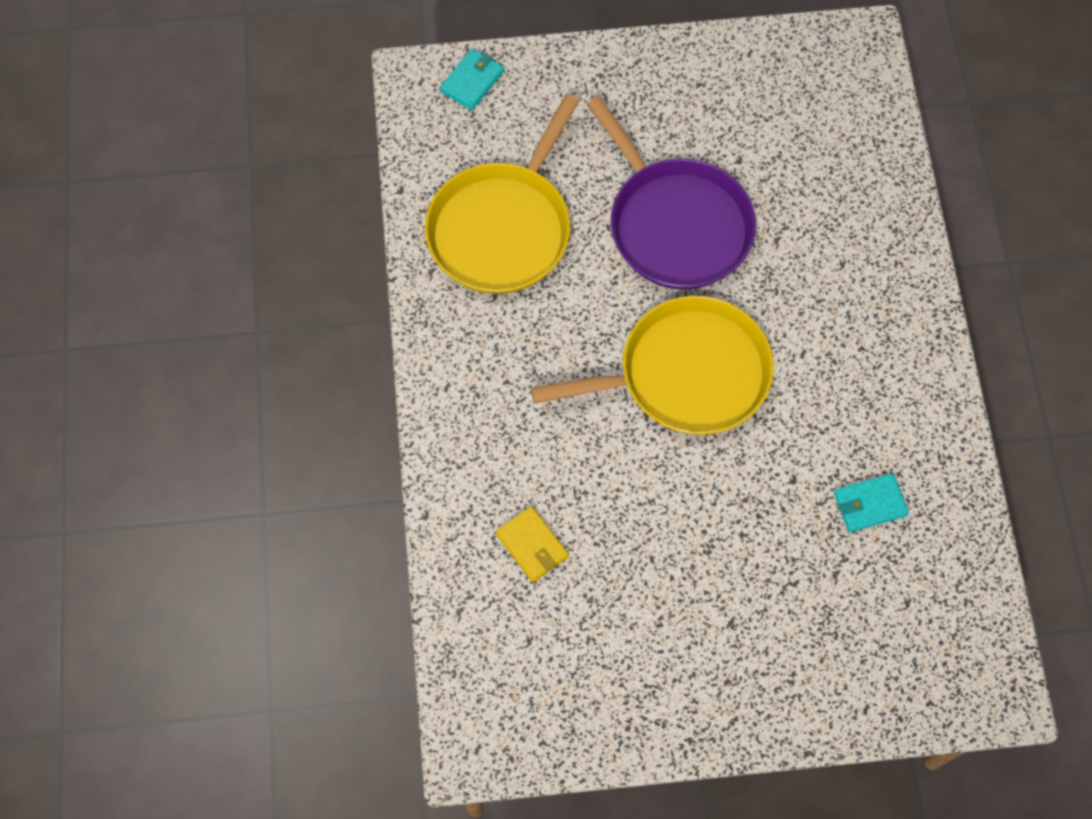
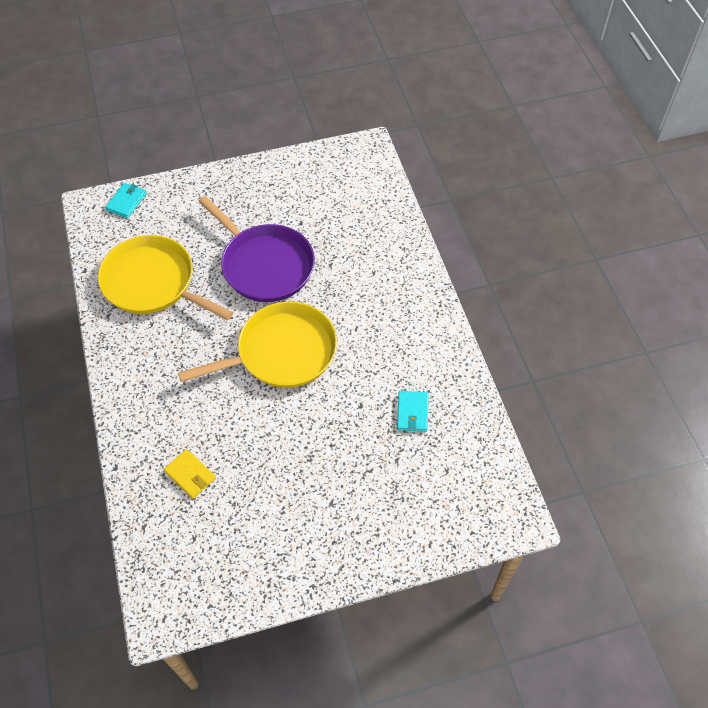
camera: 10 degrees left, 10 degrees down
yellow pan [425,94,579,294] -> yellow pan turned 105 degrees clockwise [98,235,233,320]
turquoise wallet [834,473,909,532] -> turquoise wallet turned 60 degrees counterclockwise [397,391,428,432]

